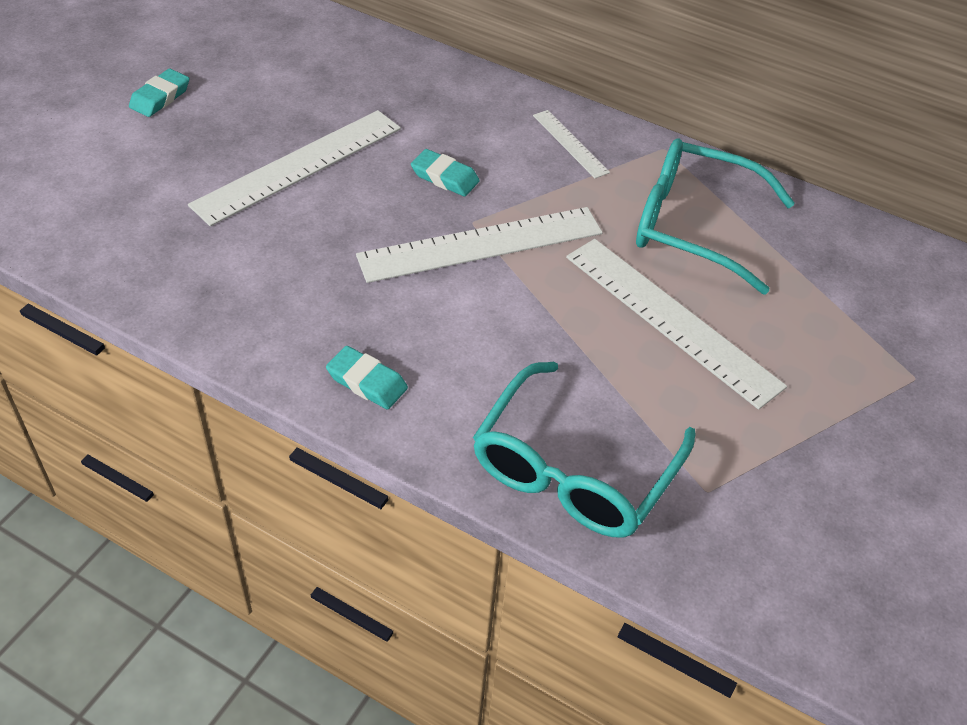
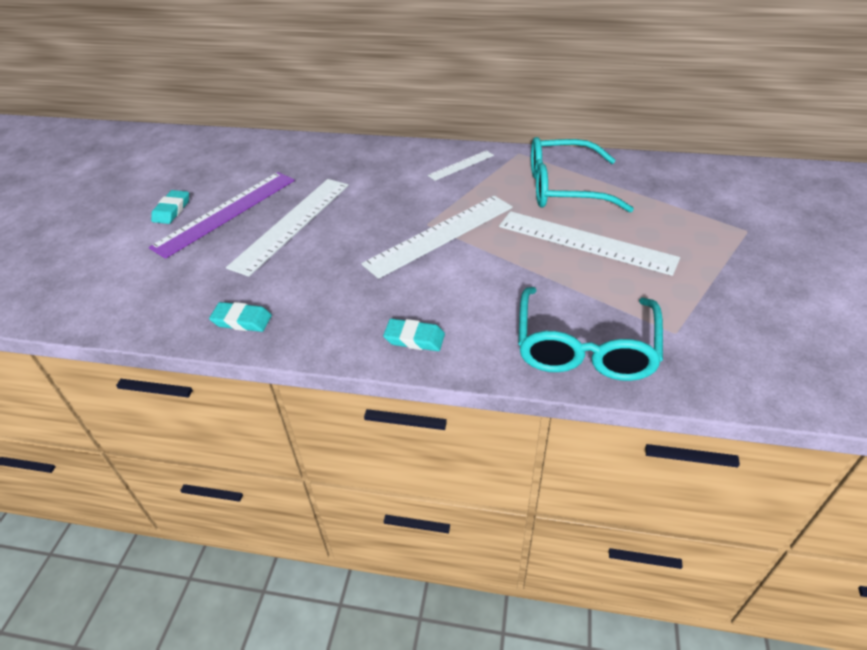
camera: 15 degrees left, 5 degrees down
turquoise eraser [411,149,480,196] -> turquoise eraser moved to [209,302,272,332]
white ruler [533,110,610,178] -> white ruler turned 75 degrees counterclockwise [428,150,494,181]
none -> purple ruler [149,172,295,259]

